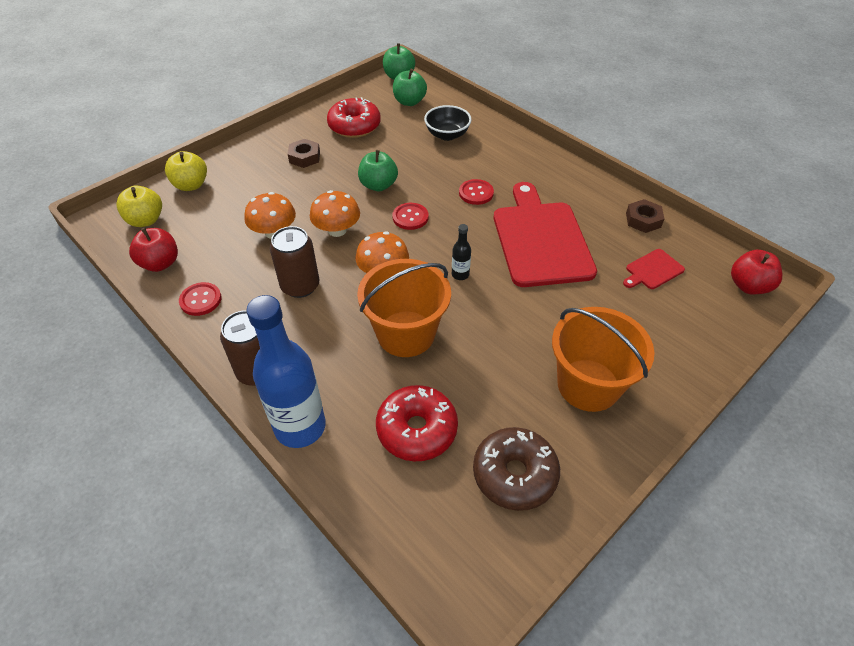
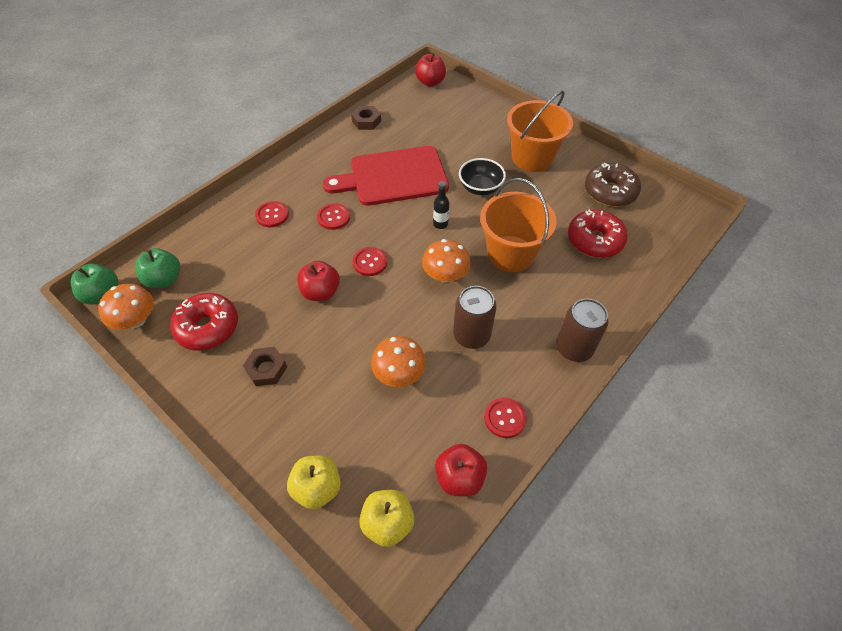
camera: 95 degrees left, 5 degrees up
blue bottle [246,295,326,448] -> none
orange mushroom [310,190,360,237] -> orange mushroom moved to [98,284,154,330]
green apple [358,150,398,191] -> red apple [297,261,340,301]
black bowl [424,105,472,141] -> black bowl moved to [459,158,506,195]
red cutting board [623,249,685,289] -> none
none -> red button [255,201,289,227]

